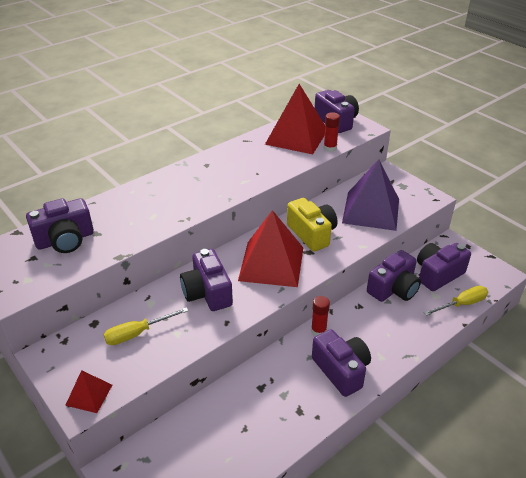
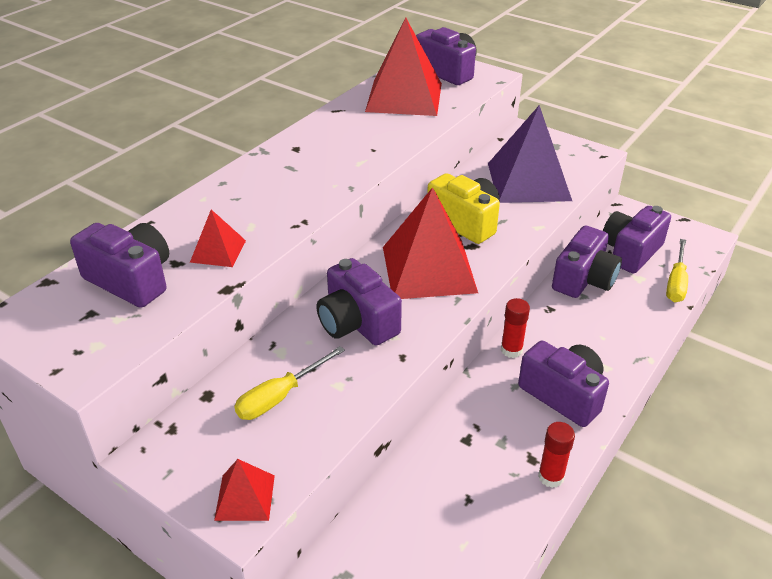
camera: 15 degrees left, 0 degrees up
purple camera [26,198,94,253] -> purple camera turned 105 degrees counterclockwise [70,223,169,308]
red glue stick [323,112,340,152] -> red glue stick moved to [538,422,575,488]
yellow screwdriver [424,286,488,316] -> yellow screwdriver turned 150 degrees clockwise [666,239,688,302]
none -> red pyramid [190,209,246,267]

